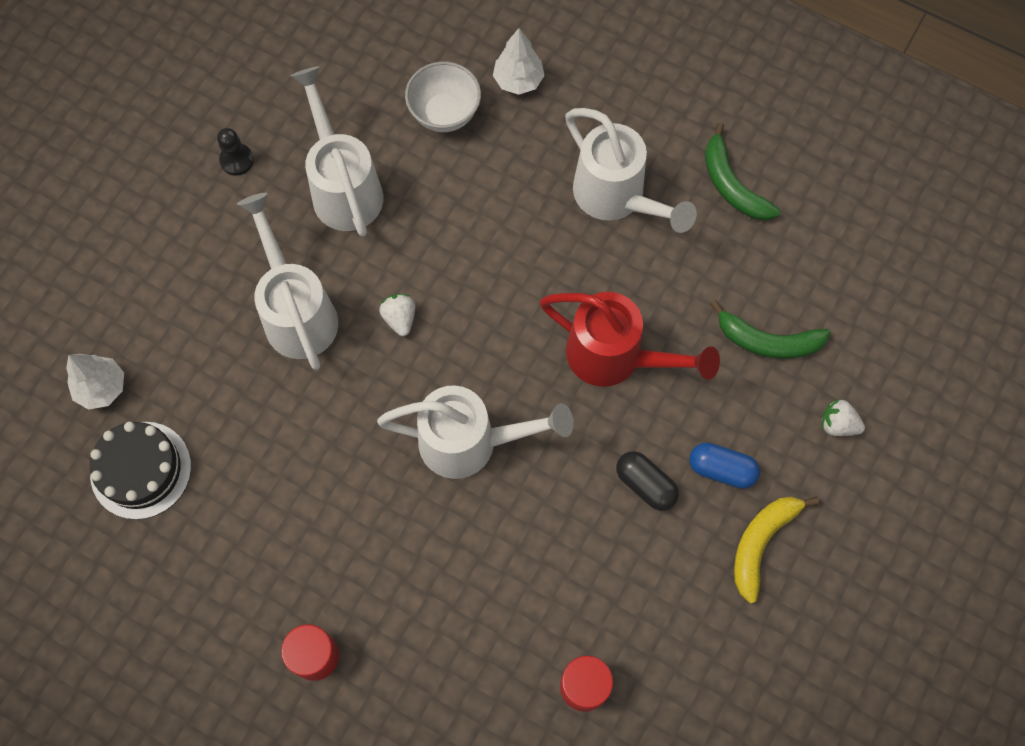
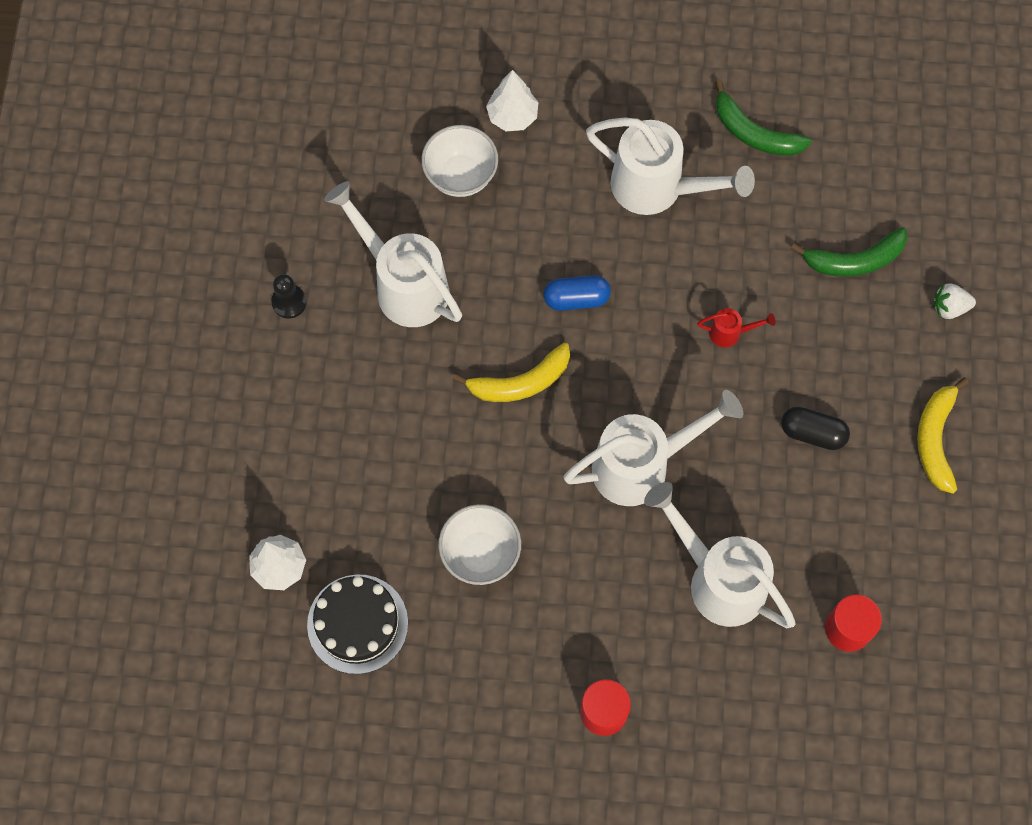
camera: 25 degrees left, 0 degrees up
white watering can [237,193,338,370] -> white watering can moved to [644,482,796,628]
white strawberry [379,294,415,336] -> yellow banana [453,343,570,402]
red watering can [540,292,720,387] -> red watering can [697,308,776,347], size x0.42
blue capsule [689,442,760,489] -> blue capsule moved to [544,275,611,311]
none -> white bowl [438,504,521,585]

